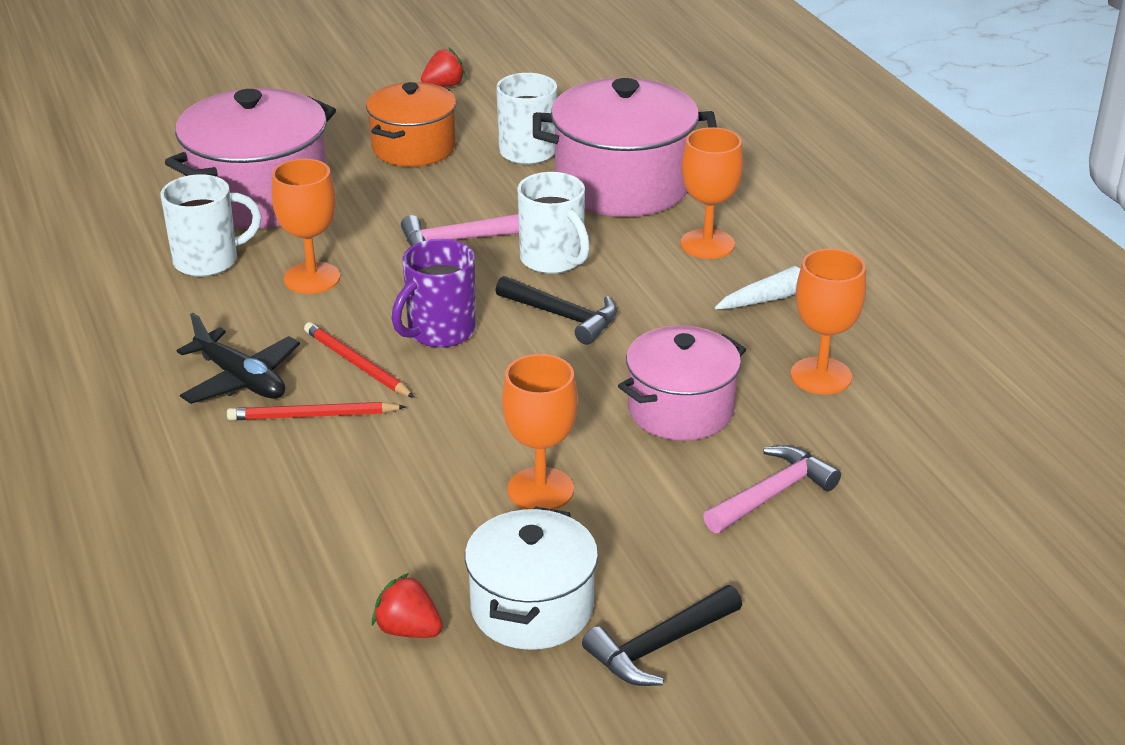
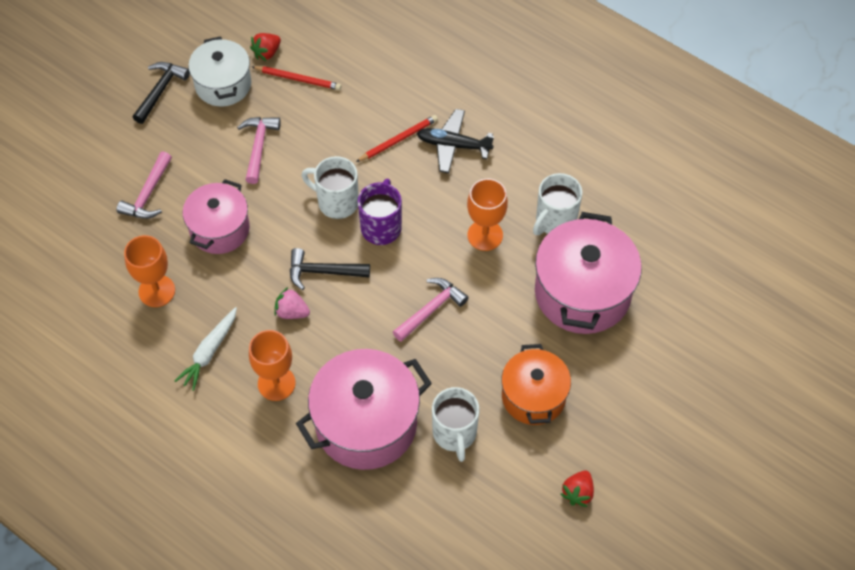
camera: 150 degrees right, 25 degrees up
red pencil [304,322,415,398] -> red pencil moved to [252,66,341,90]
red strawberry [372,573,443,638] -> red strawberry turned 135 degrees clockwise [250,33,281,61]
orange goblet [502,354,578,510] -> pink hammer [237,117,281,184]
white mug [517,172,590,274] -> white mug moved to [302,156,359,219]
none -> pink strawberry [274,287,310,319]

